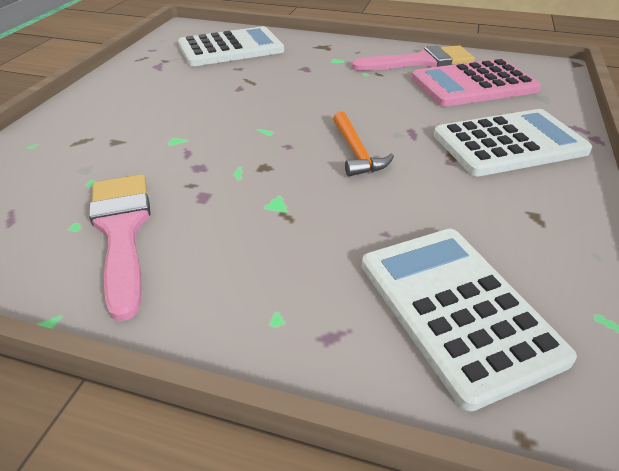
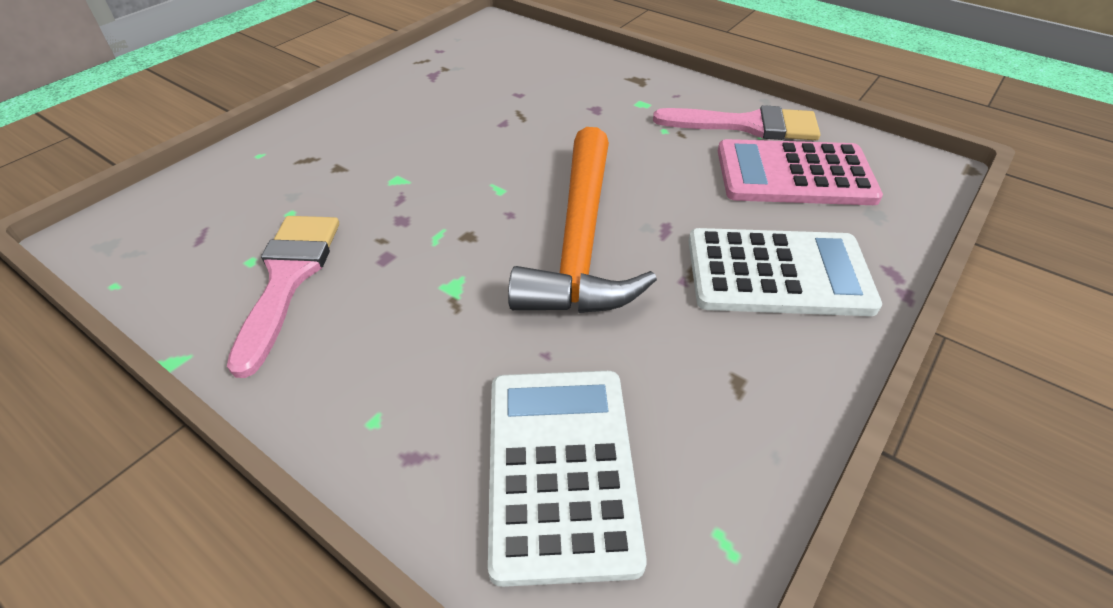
camera: 20 degrees right, 5 degrees up
white calculator [178,26,284,66] -> none
orange hammer [333,111,394,176] -> orange hammer [508,127,657,313], size x2.11

